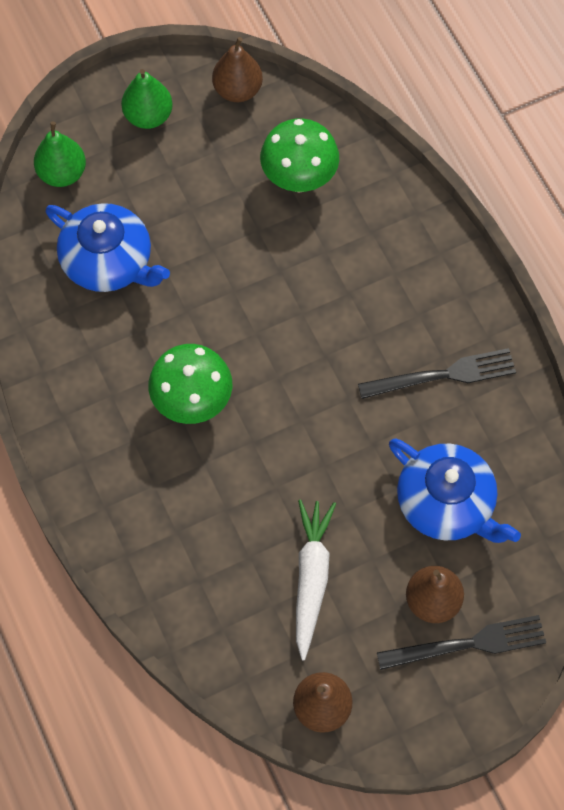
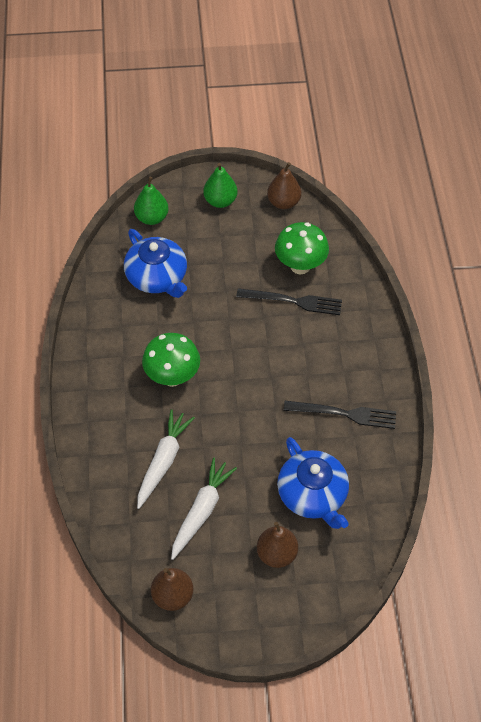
camera: 20 degrees right, 10 degrees down
black fork [377,615,546,670] -> black fork moved to [236,288,342,315]
none -> white carrot [137,409,195,509]

